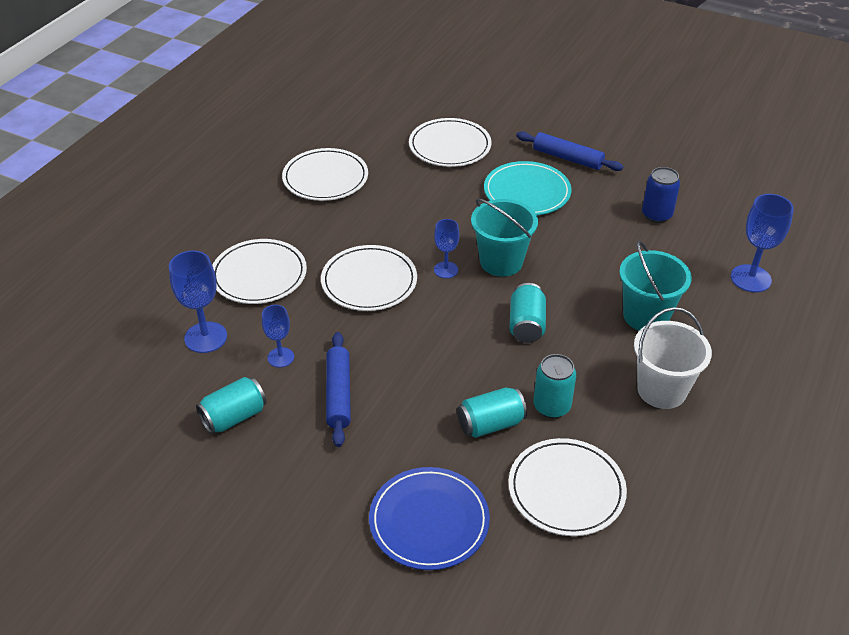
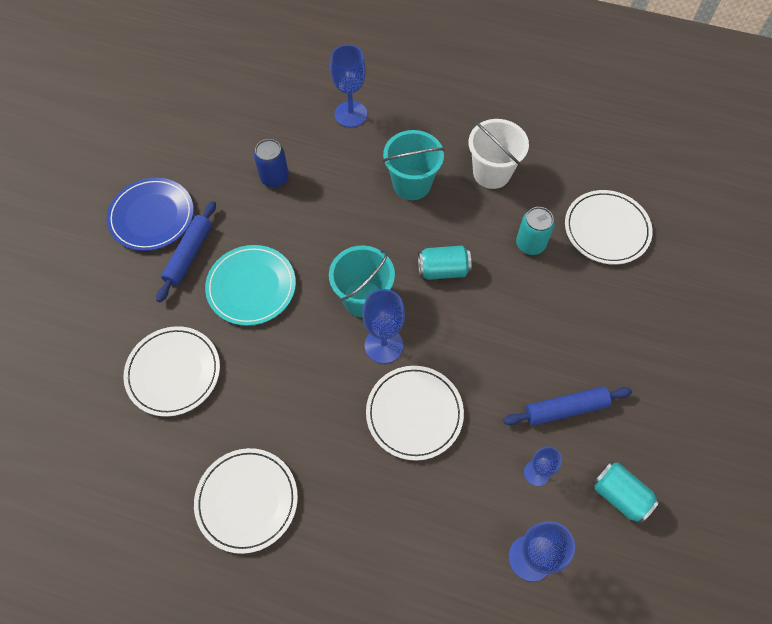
camera: 100 degrees left, 20 degrees up
white plate [212,239,307,304] -> none
blue plate [369,467,490,570] -> blue plate moved to [107,178,194,251]
blue goblet [434,219,459,278] -> blue goblet [362,289,405,364], size x1.62
turquoise can [457,387,527,438] -> none

